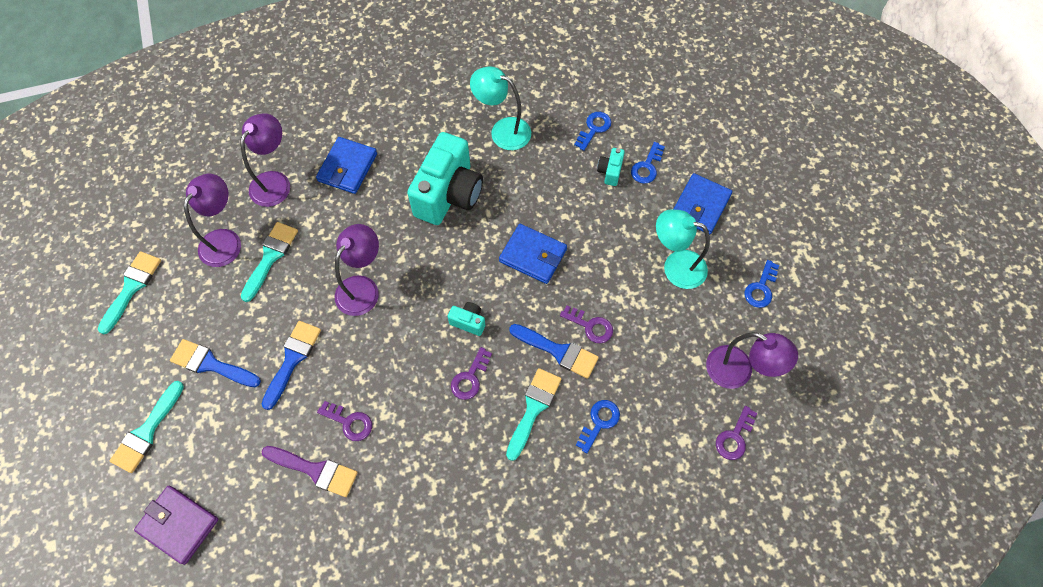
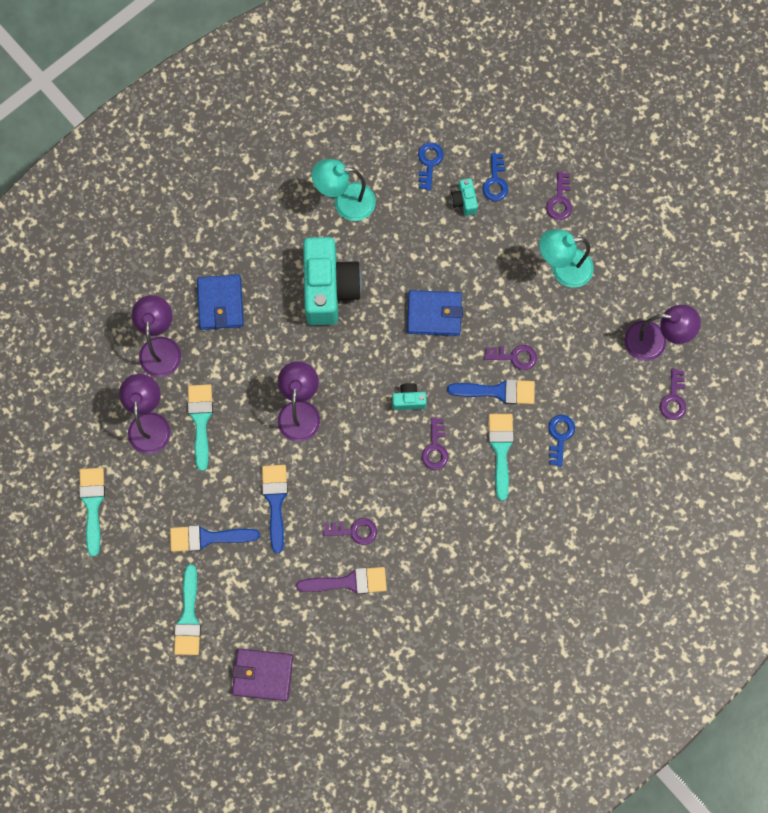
camera: 25 degrees left, 10 degrees up
blue wallet [673,173,732,235] -> purple key [546,172,572,220]
blue key [744,260,779,308] -> none

